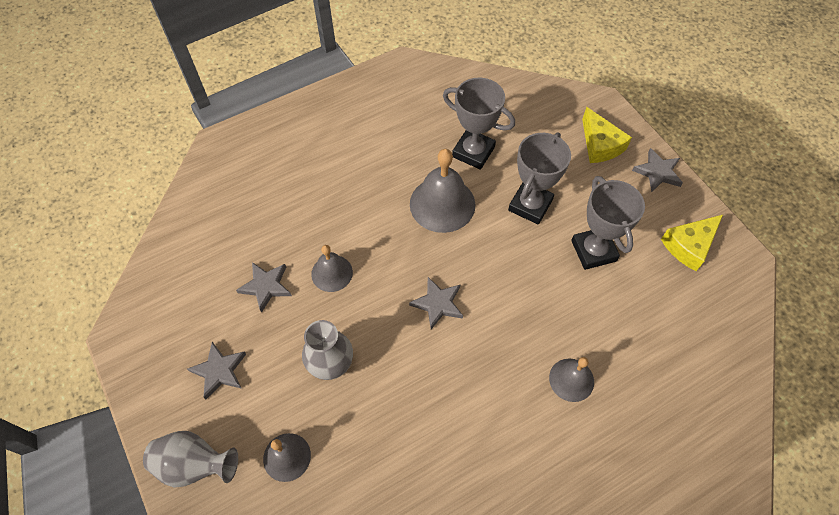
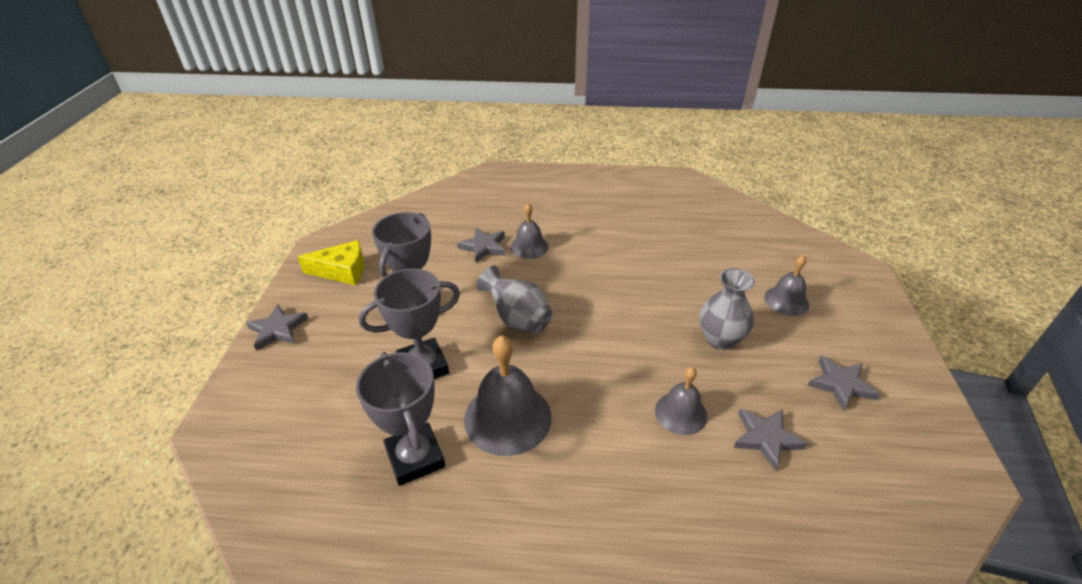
camera: 145 degrees left, 20 degrees down
grey vase [143,431,238,488] -> grey vase moved to [476,265,553,334]
grey star [409,277,463,329] -> grey star moved to [457,228,506,263]
yellow cheese [582,107,632,163] -> none

